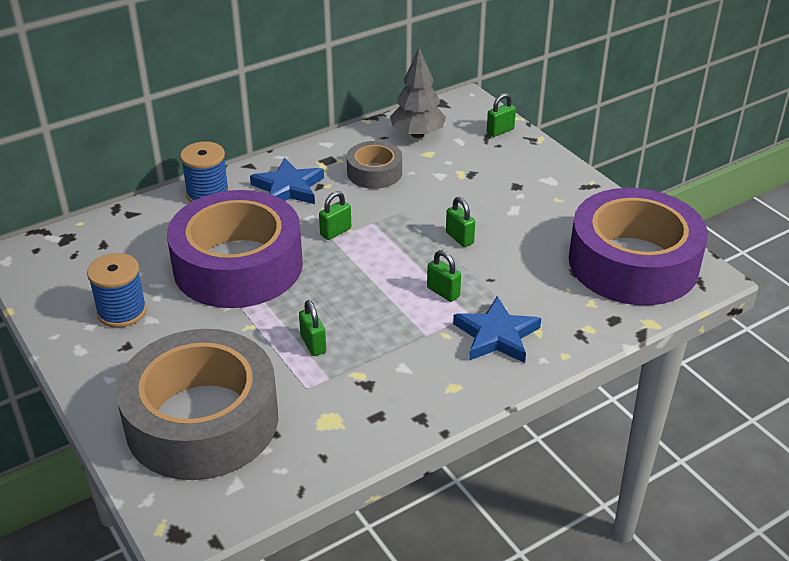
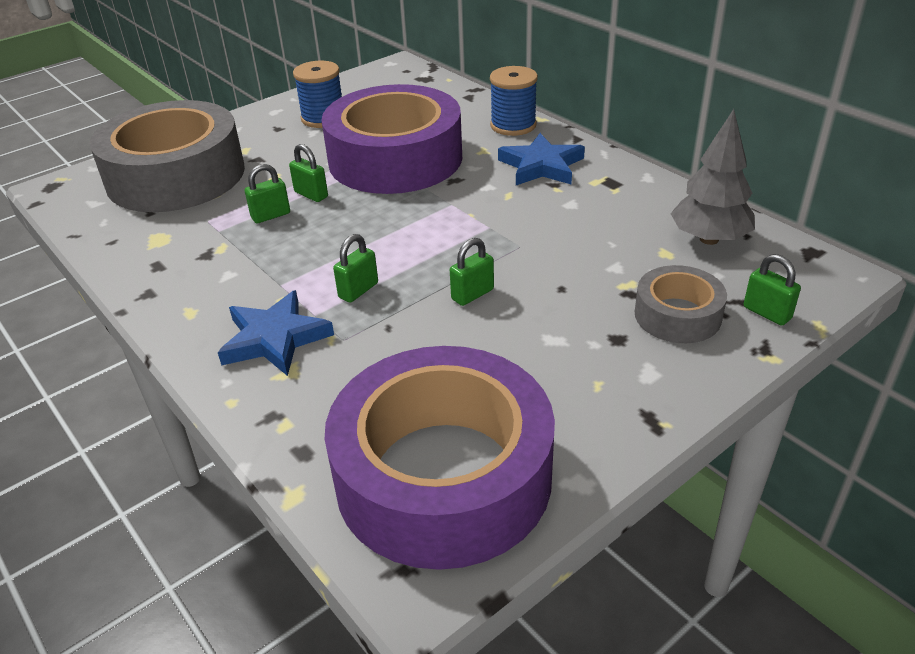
camera: 85 degrees right, 0 degrees up
green padlock [319,191,351,240] -> green padlock moved to [289,144,328,202]
grey tape [347,141,402,189] -> grey tape moved to [635,265,727,343]

